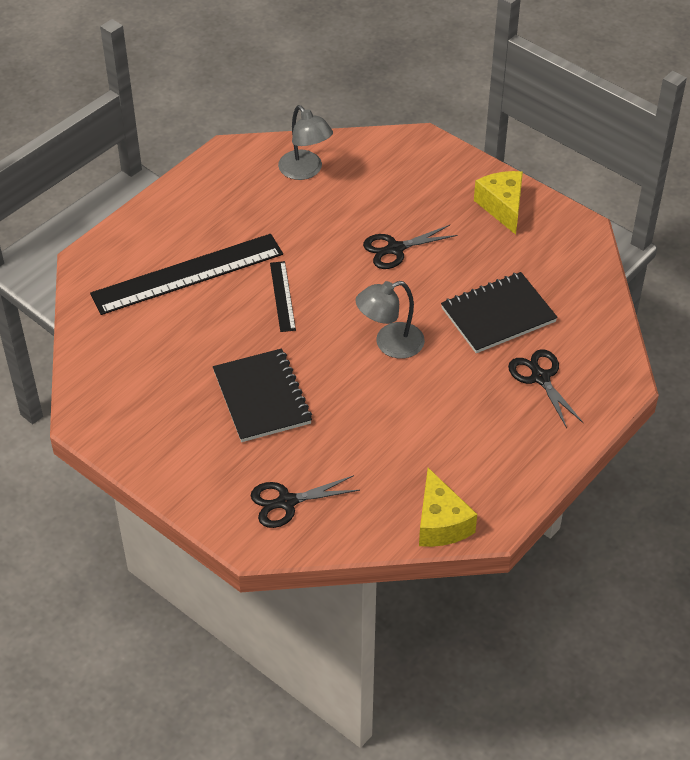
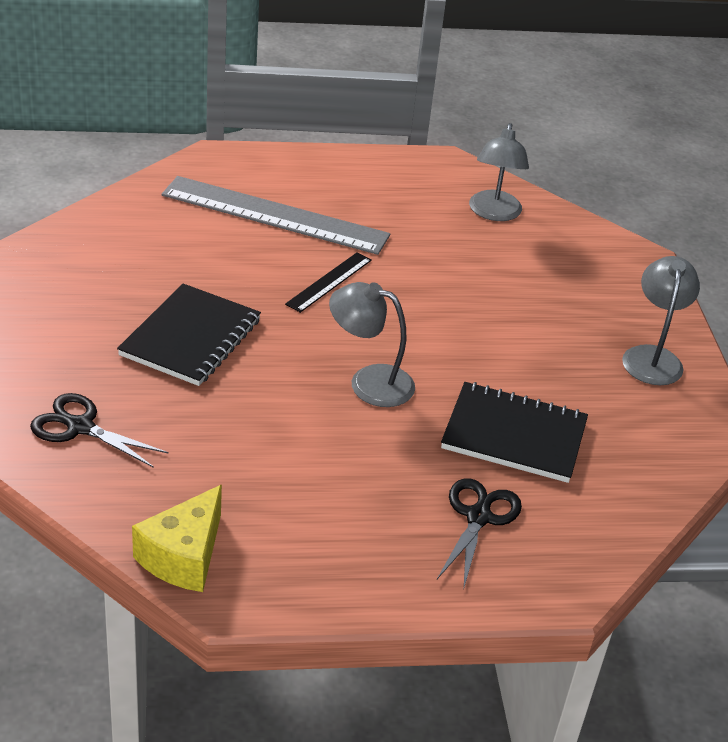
camera: 40 degrees right, 10 degrees down
black ruler [90,234,283,315] -> grey ruler [162,176,390,255]
black scissors [363,225,458,269] -> none
yellow cheese [474,171,523,235] -> grey lamp [622,256,700,385]

